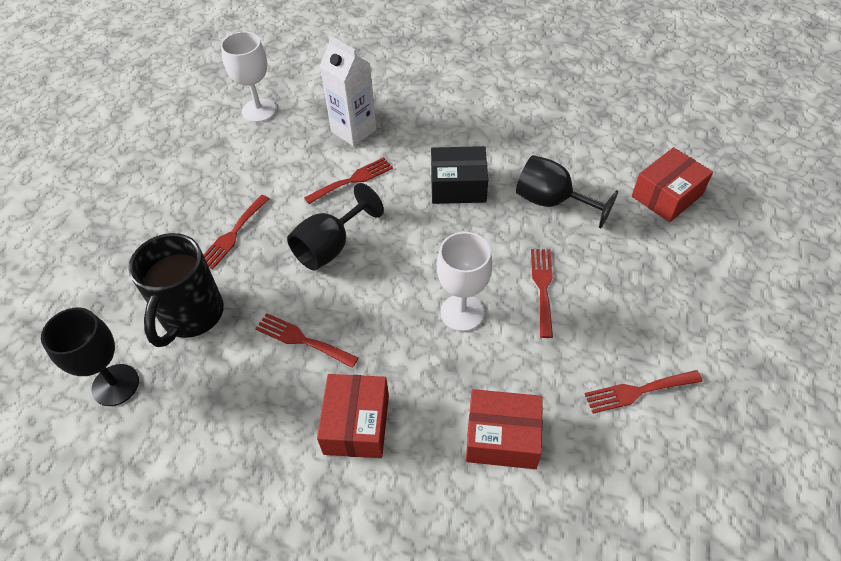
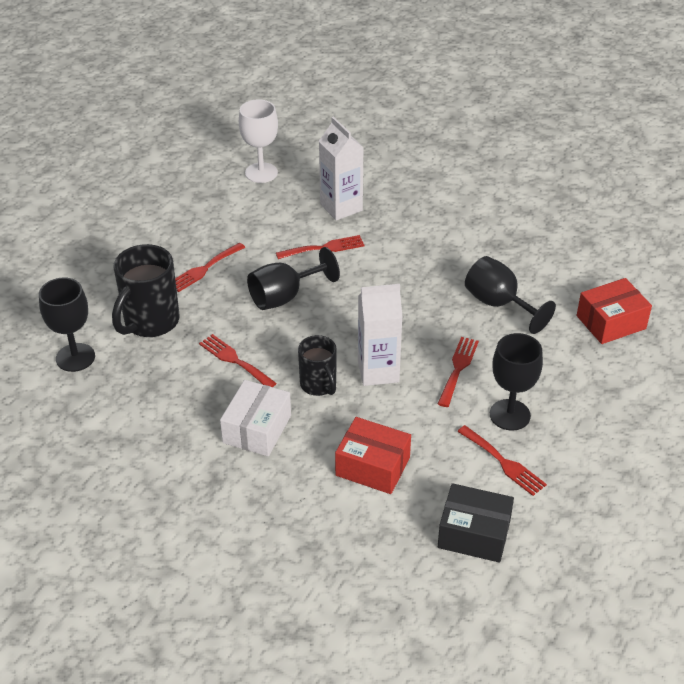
camera: 15 degrees right, 10 degrees down
red box [317,374,389,458] -> white box [220,380,291,456]
black box [431,146,488,204] -> black box moved to [438,483,514,563]
white goblet [437,232,492,331] -> white carton [358,284,403,386]
red fork [584,370,703,414] -> red fork turned 135 degrees counterclockwise [457,425,547,496]
none -> black mug [298,335,337,396]
none -> black goblet [490,333,543,431]

